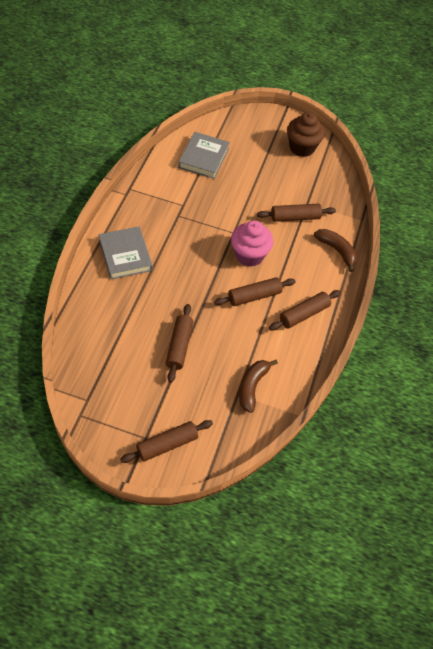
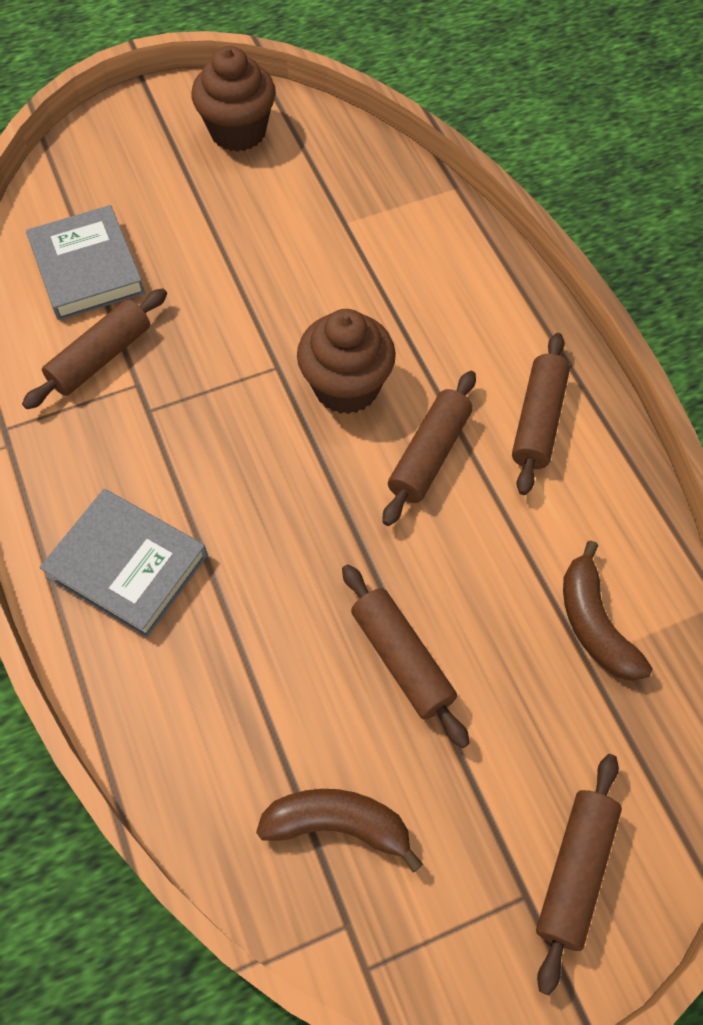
camera: 35 degrees left, 5 degrees up
pink cupcake [231,220,274,267] -> brown cupcake [297,309,396,414]
brown rolling pin [257,204,336,222] -> brown rolling pin moved to [22,288,167,409]
brown banana [314,229,357,272] -> brown banana moved to [256,789,423,873]

